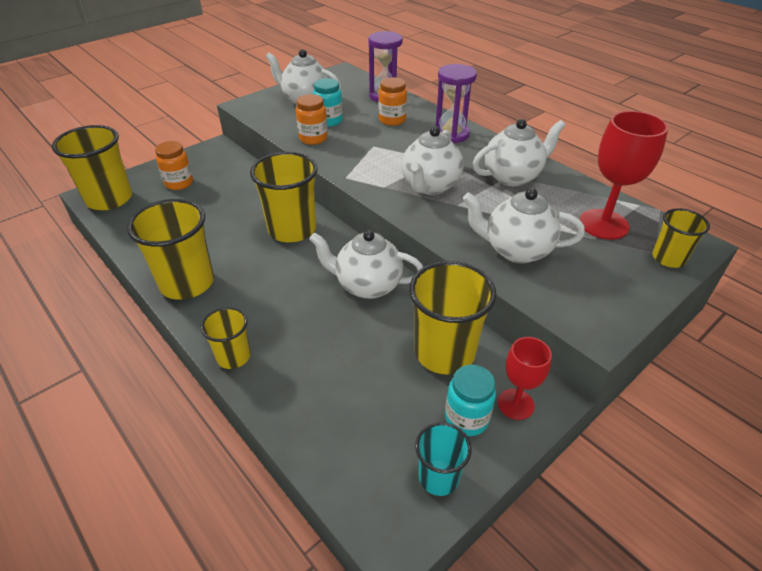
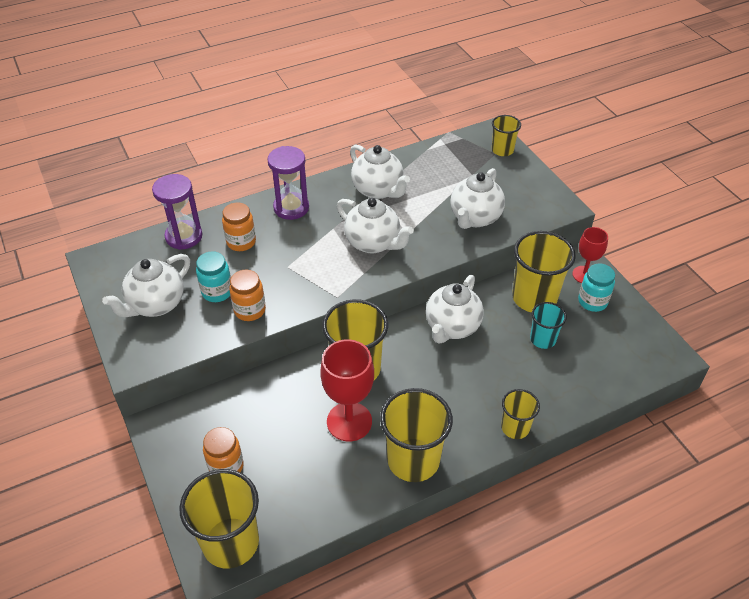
camera: 75 degrees left, 5 degrees up
turquoise cup [415,422,472,496] -> turquoise cup moved to [530,302,567,349]
white teapot [473,119,566,186] -> white teapot turned 150 degrees clockwise [350,144,410,199]
red goblet [580,111,668,240] -> red goblet moved to [320,339,374,441]

